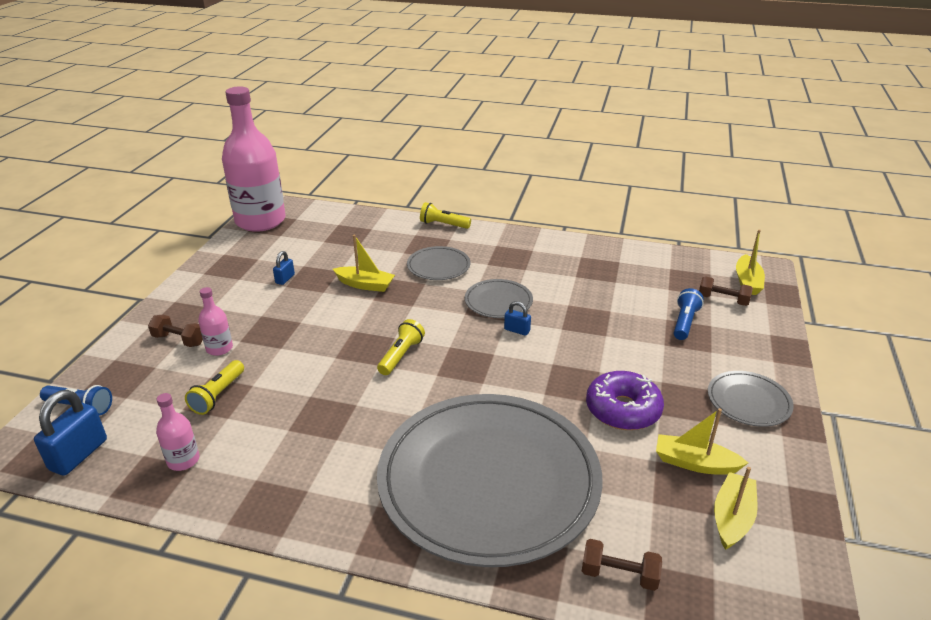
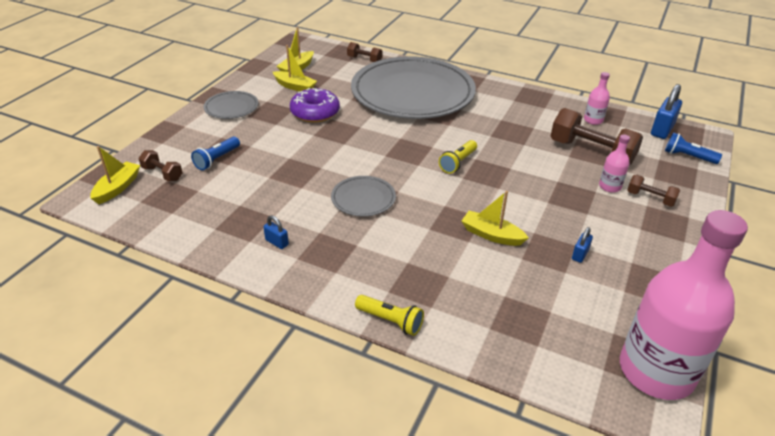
camera: 170 degrees left, 5 degrees up
yellow flashlight [185,360,244,415] -> brown dumbbell [551,108,643,165]
grey plate [407,246,470,280] -> none
blue padlock [504,301,531,336] -> blue padlock moved to [263,215,289,249]

